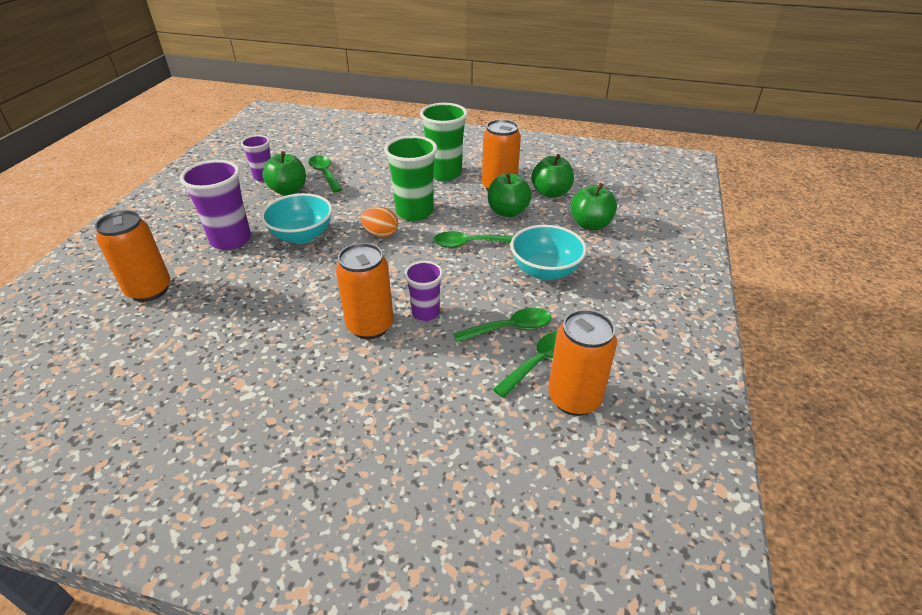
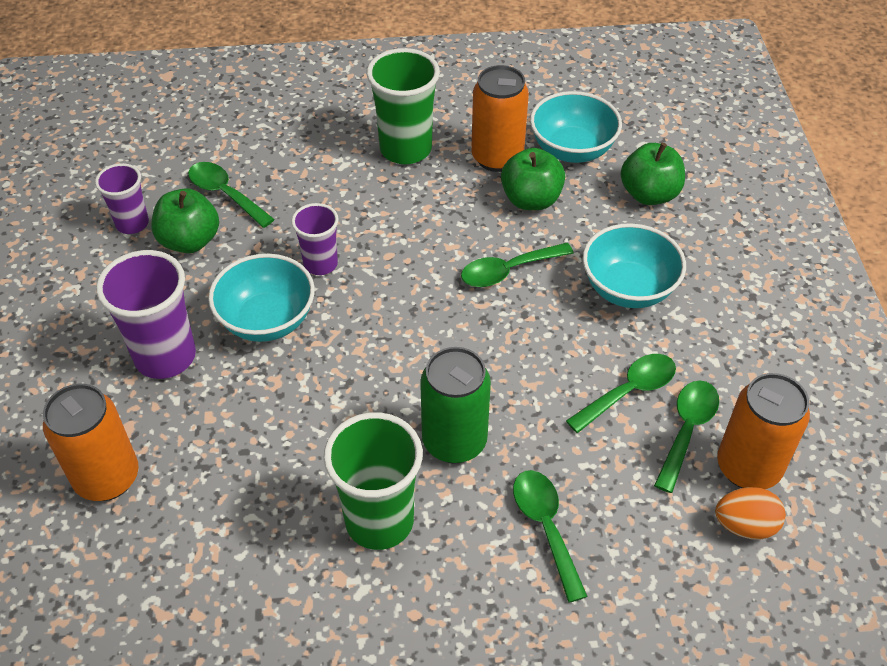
camera: 20 degrees left, 10 degrees up
orange can [336,243,394,339] -> green can [420,347,491,464]
orange egg [360,207,398,237] -> orange egg moved to [715,487,786,540]
green cup [384,135,437,221] -> green cup moved to [324,412,423,550]
purple cup [404,261,443,321] -> purple cup moved to [291,203,339,275]
green apple [531,154,574,198] -> turquoise bowl [530,91,622,163]
none -> green spoon [513,470,588,603]

